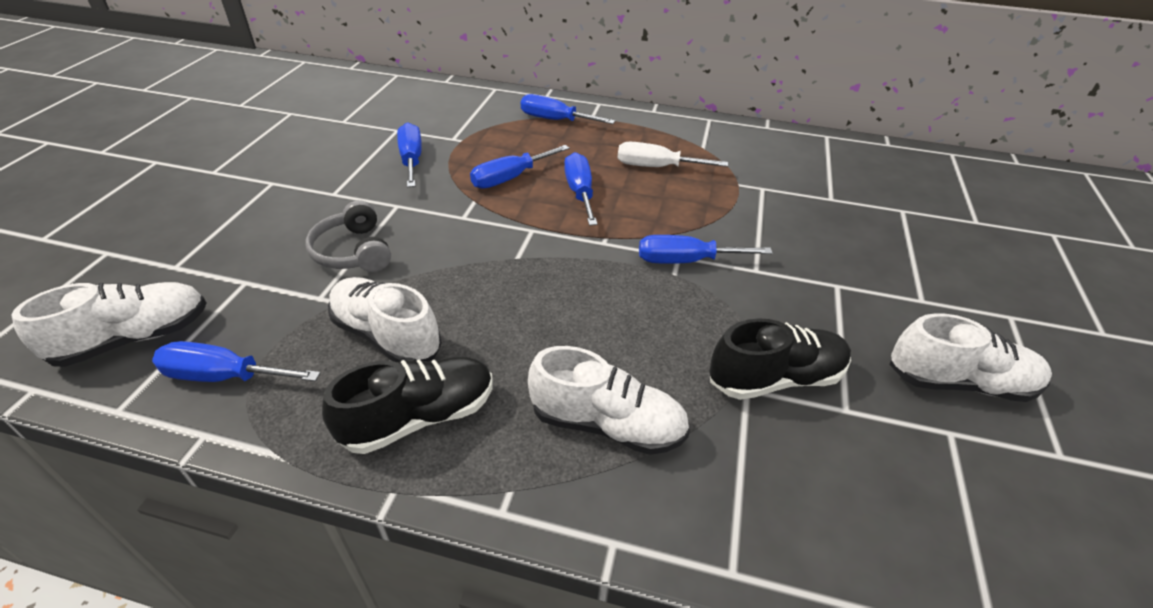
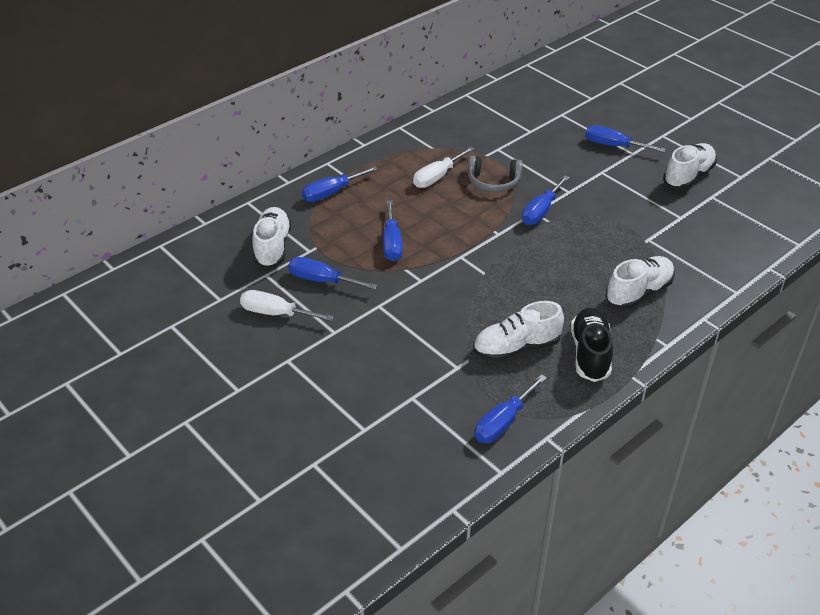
camera: 55 degrees left, 0 degrees up
white shoe [11,282,206,367] -> white shoe moved to [253,207,292,268]
grey headphones [306,200,391,272] -> grey headphones moved to [468,156,523,192]
blue screwdriver [564,152,598,226] -> blue screwdriver moved to [585,125,666,152]
black shoe [709,318,851,400] -> none
none -> white screwdriver [240,290,334,321]

